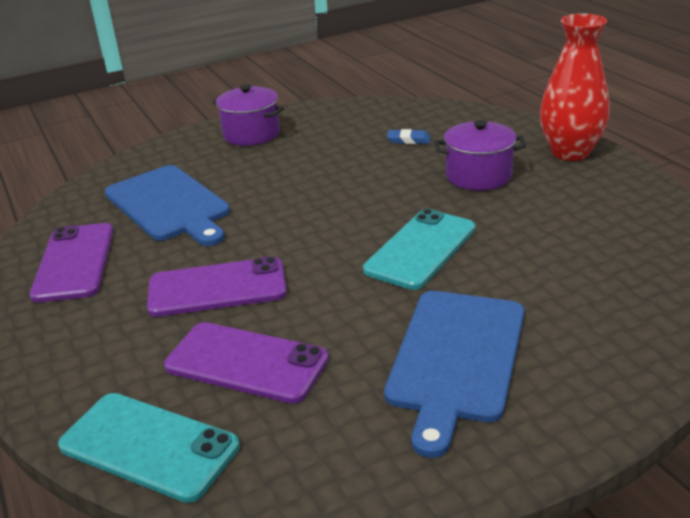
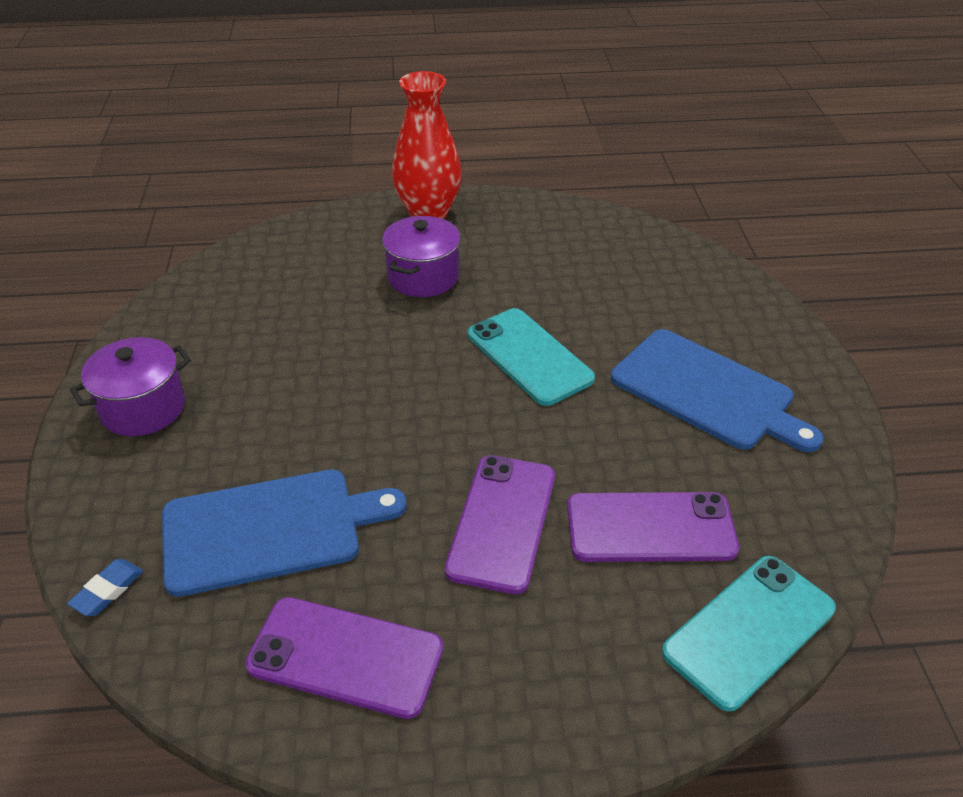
camera: 70 degrees left, 10 degrees up
purple phone [164,322,329,404] -> purple phone turned 45 degrees clockwise [567,492,739,562]
blue eraser [387,129,431,144] -> blue eraser moved to [67,559,143,616]

